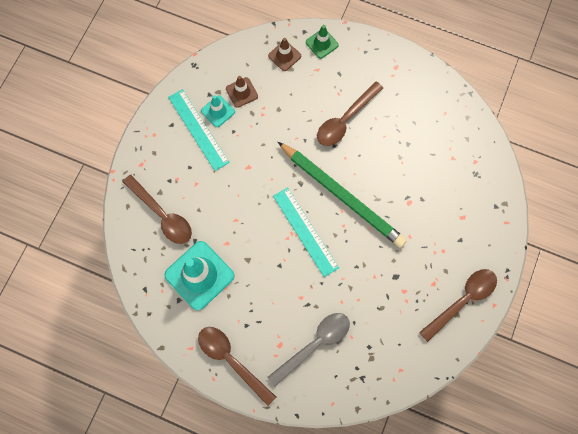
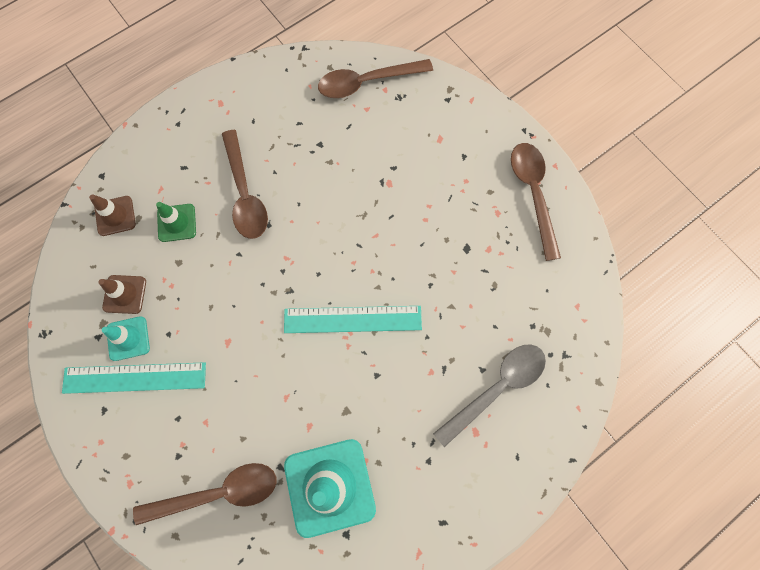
camera: 60 degrees left, 0 degrees up
brown spoon [198,327,276,406] -> brown spoon moved to [318,59,433,98]
grey spoon [268,313,350,387] -> grey spoon turned 60 degrees clockwise [433,344,546,447]
green pencil [278,142,407,248] -> none
green traffic cone [306,25,339,59] -> green traffic cone moved to [156,202,196,242]

